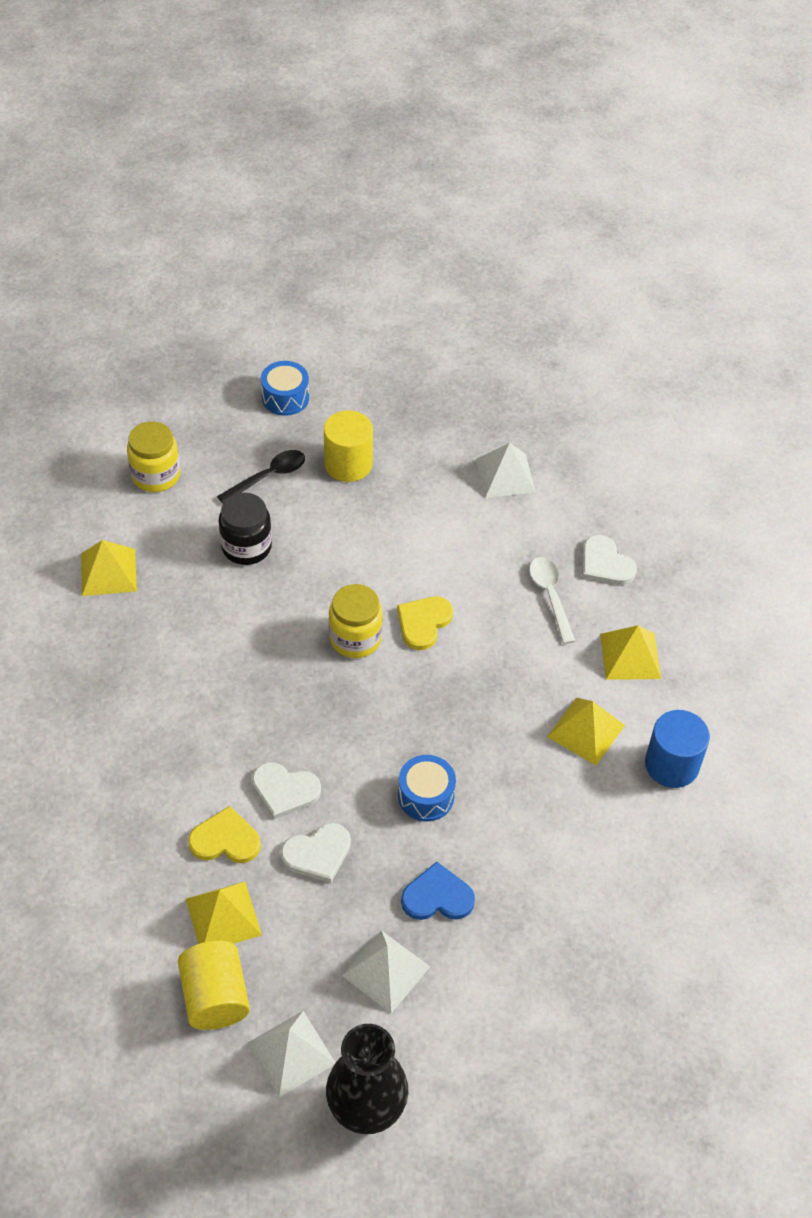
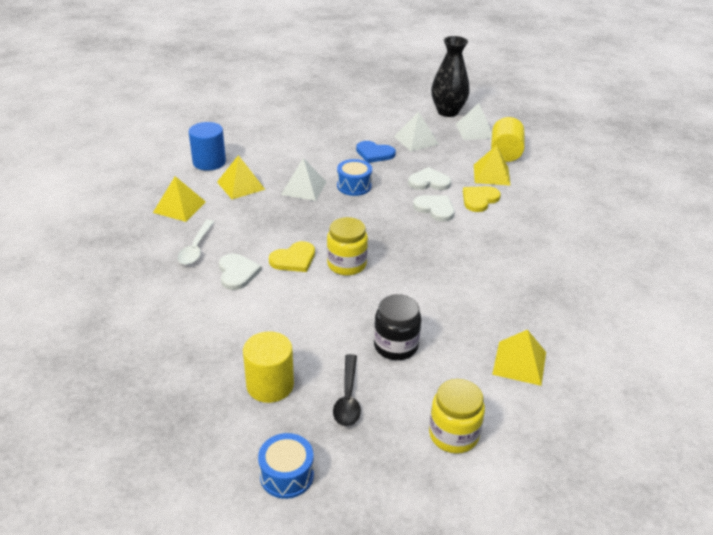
camera: 155 degrees left, 15 degrees down
yellow heart [188,806,261,863] -> yellow heart turned 105 degrees clockwise [463,186,501,212]
black spoon [217,450,305,504] -> black spoon turned 75 degrees counterclockwise [333,354,361,426]
white pyramid [476,443,536,498] -> white pyramid moved to [281,158,327,201]
white heart [582,535,637,585] -> white heart moved to [219,254,262,290]

